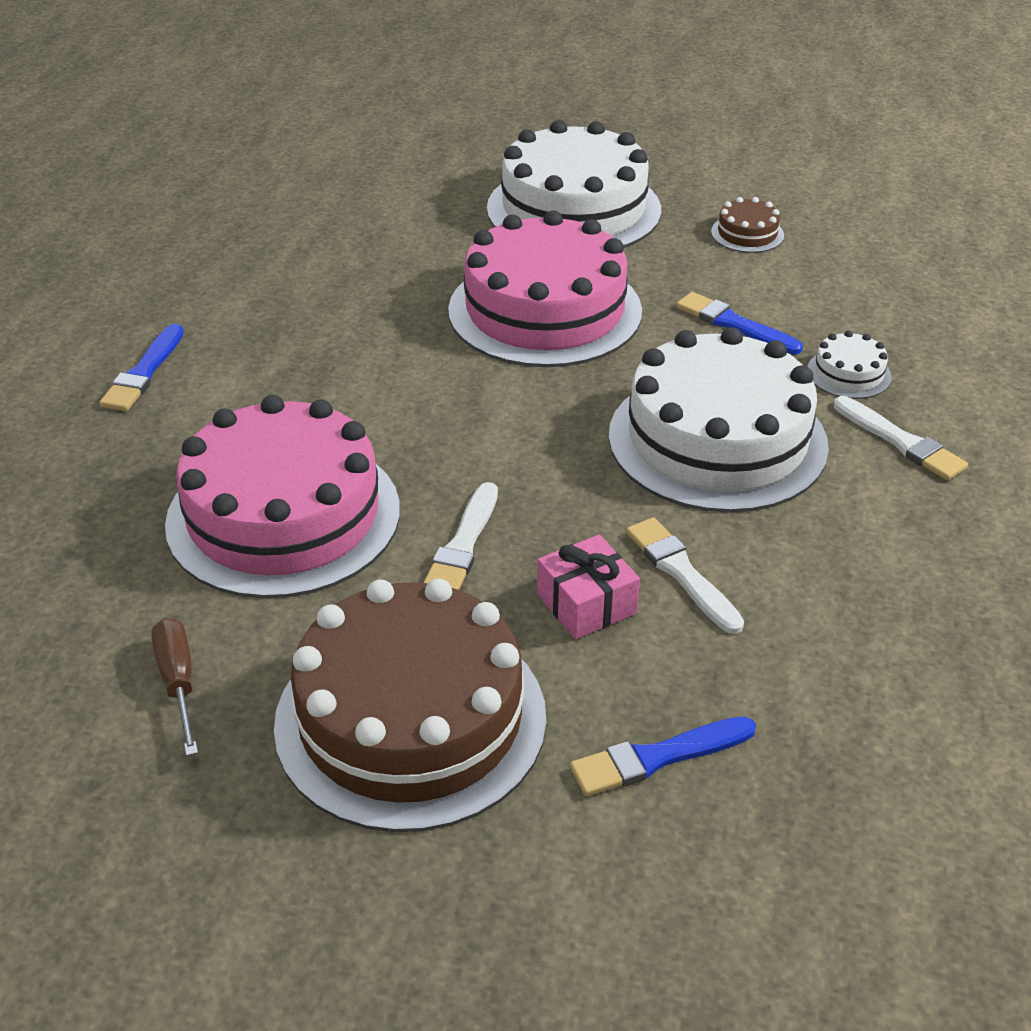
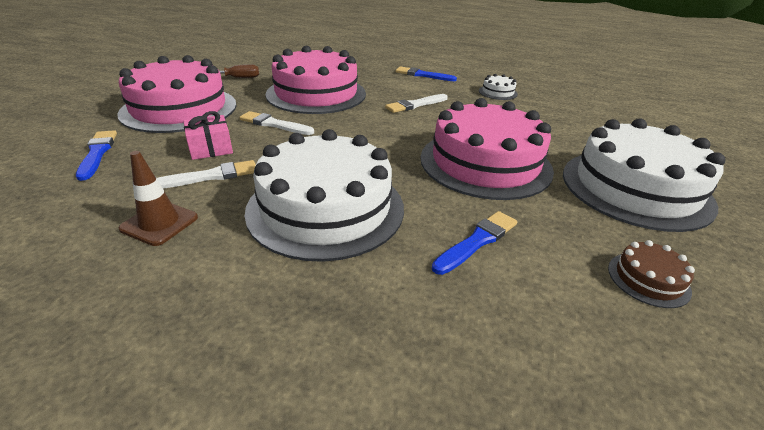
camera: 95 degrees right, 5 degrees down
brown cake [274,579,546,832] -> pink cake [117,55,236,133]
white cake [807,330,892,399] -> white cake moved to [479,74,518,100]
white brush [834,396,968,480] -> white brush moved to [385,94,448,113]
none -> brown traffic cone [118,151,198,246]

